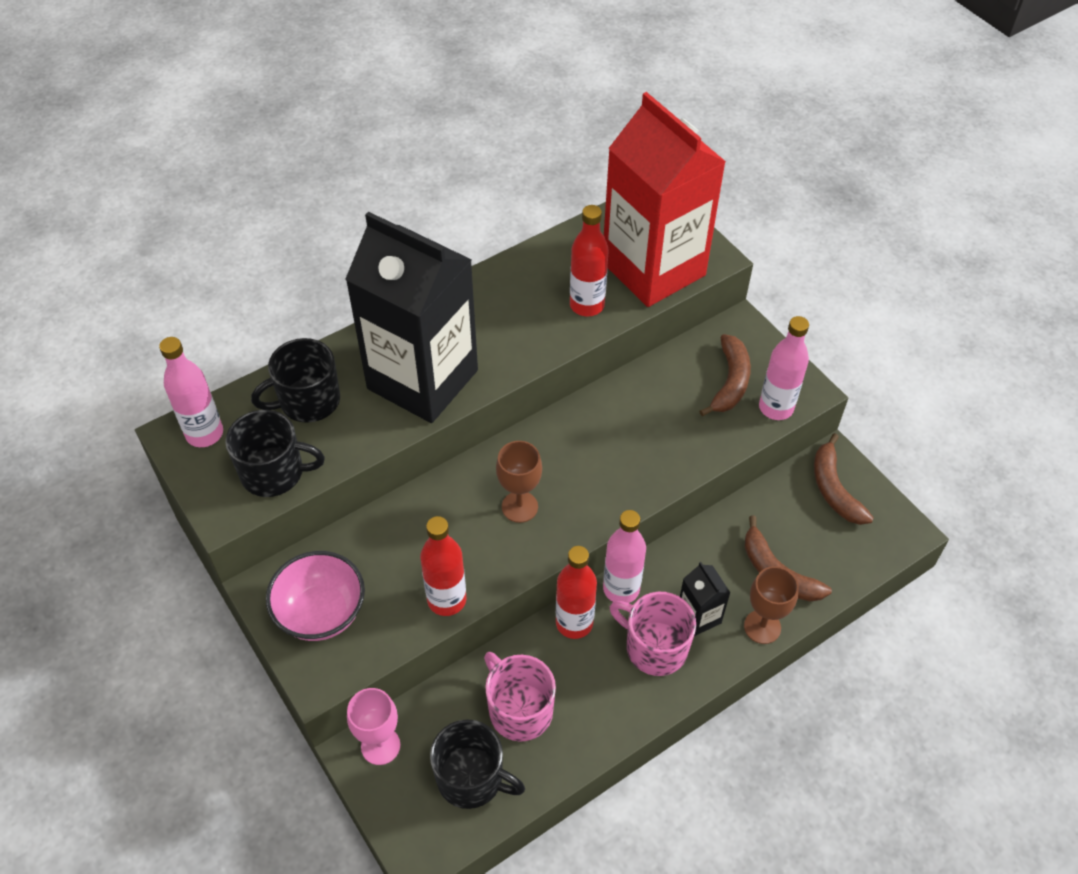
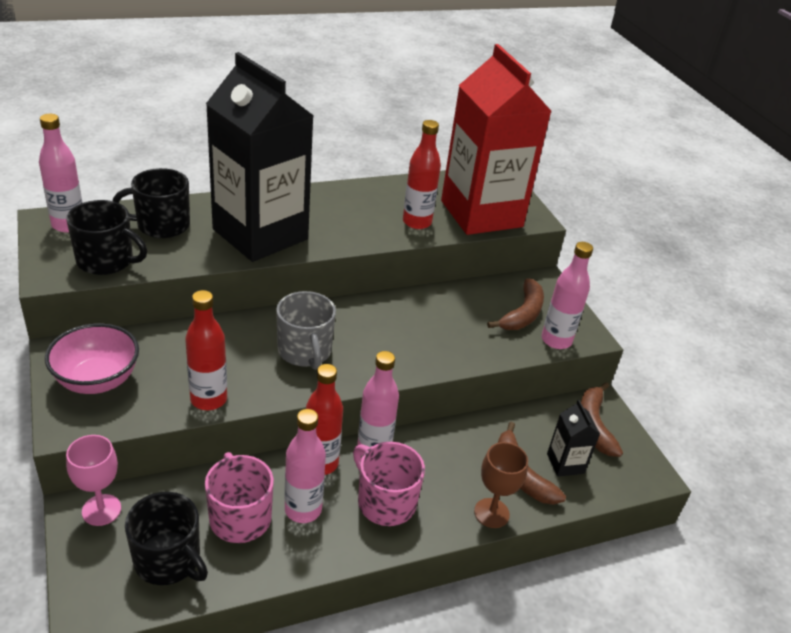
camera: 10 degrees right, 15 degrees down
brown goblet [496,441,542,523] -> grey mug [276,291,336,370]
black carton [680,562,731,636] -> black carton moved to [547,400,600,477]
none -> pink bottle [285,409,326,523]

